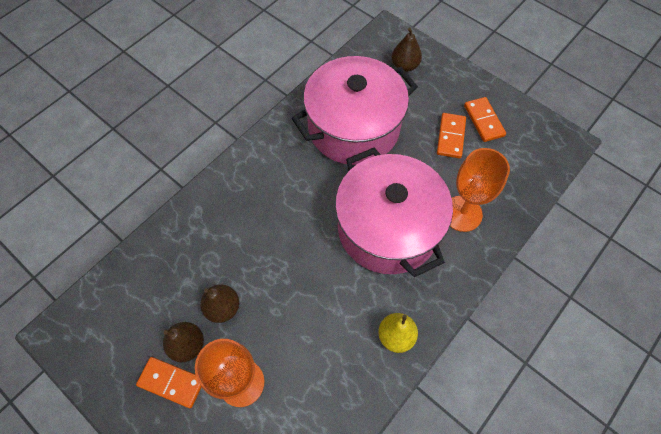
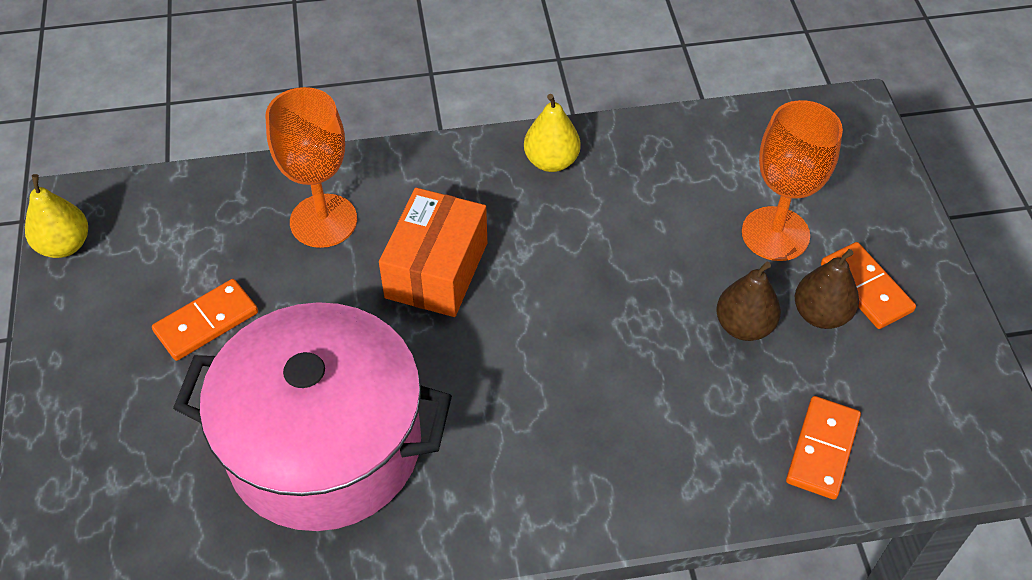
camera: 140 degrees left, 10 degrees down
pink pot [335,148,453,277] -> orange box [379,188,487,317]
brown pear [392,28,422,72] -> none
orange domino [464,97,506,142] -> orange domino moved to [786,396,861,500]
none -> yellow pear [25,174,88,258]

